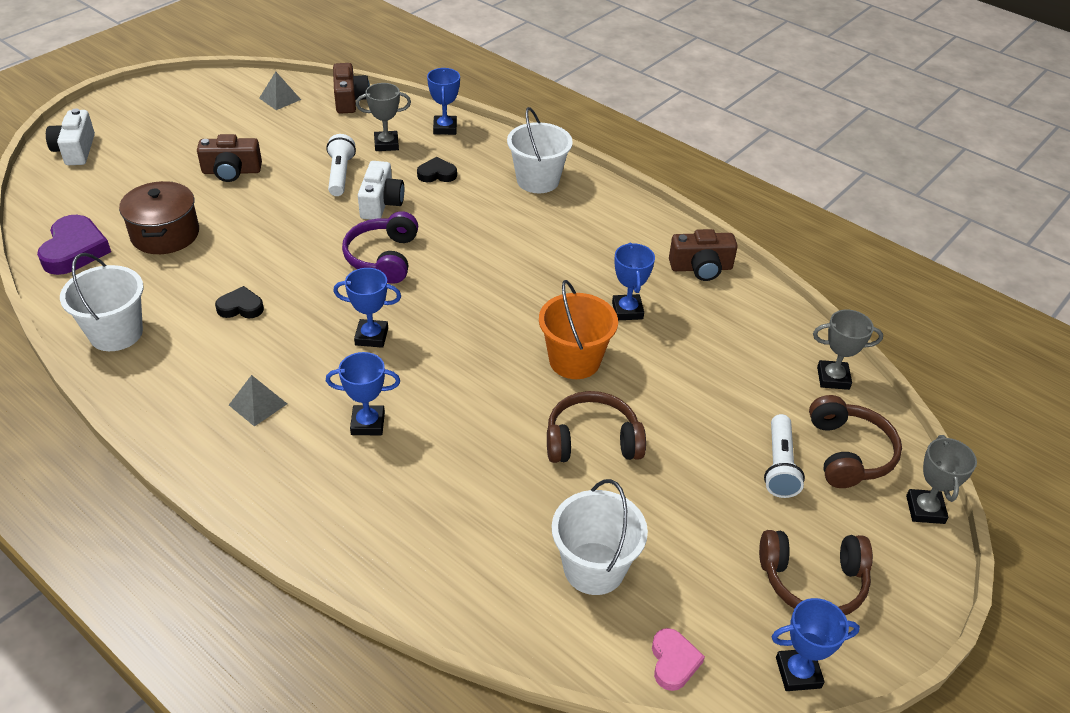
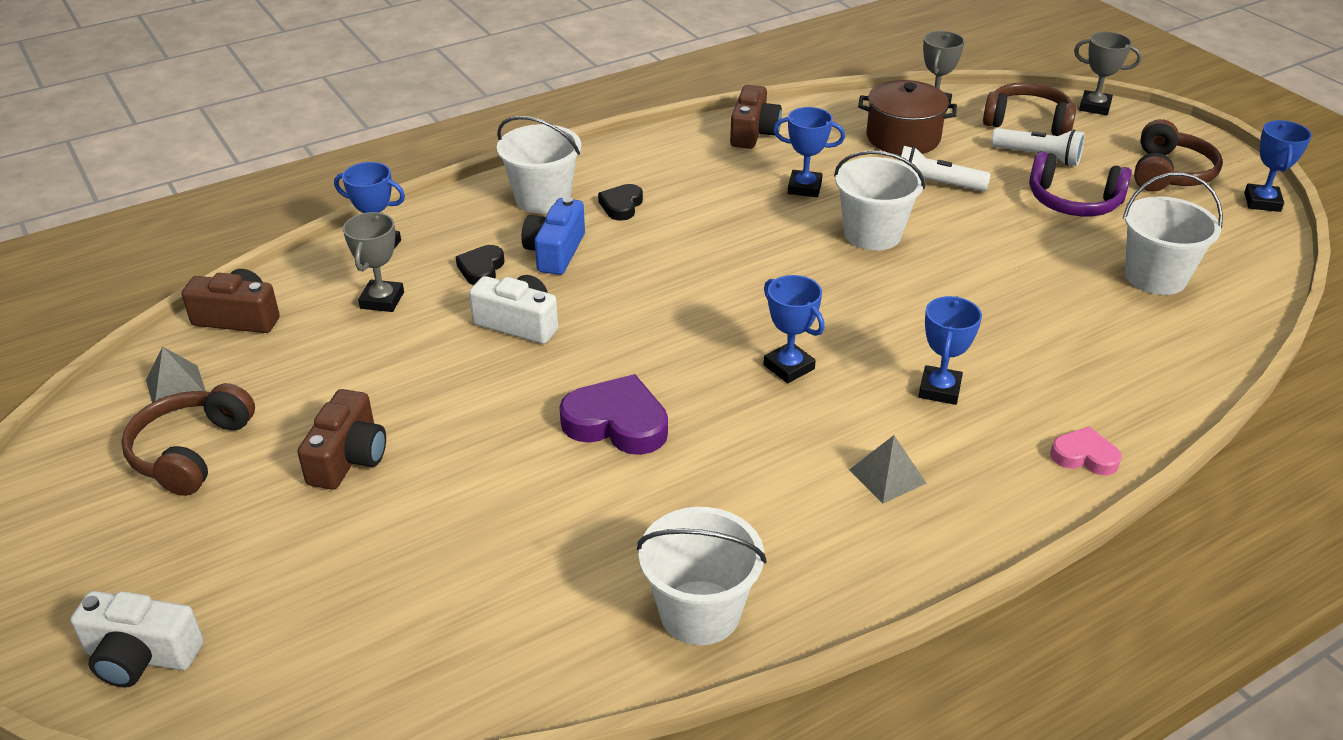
camera: 70 degrees left, 5 degrees down
purple heart [37,215,111,275] -> purple heart moved to [559,374,668,455]
brown pot [119,181,199,254] -> brown pot moved to [858,80,957,155]
black heart [215,286,264,318] -> black heart moved to [598,184,643,221]
white flashlight [326,134,356,196] -> white flashlight moved to [900,146,991,191]
blue trophy [333,268,401,348] -> blue trophy turned 60 degrees counterclockwise [763,275,825,383]
purple headphones [342,211,418,284] -> purple headphones moved to [1029,151,1132,216]
orange bucket [539,280,618,379] -> white bucket [834,150,925,250]
brown headphones [547,391,646,463] -> brown headphones moved to [121,383,255,496]
pink heart [652,628,705,691] -> pink heart moved to [1050,426,1122,476]
none -> blue camera [521,197,585,275]

